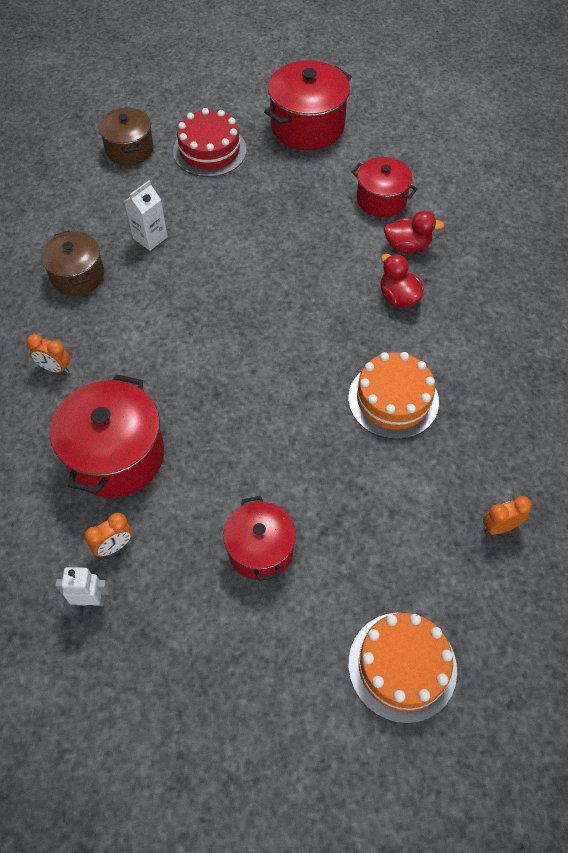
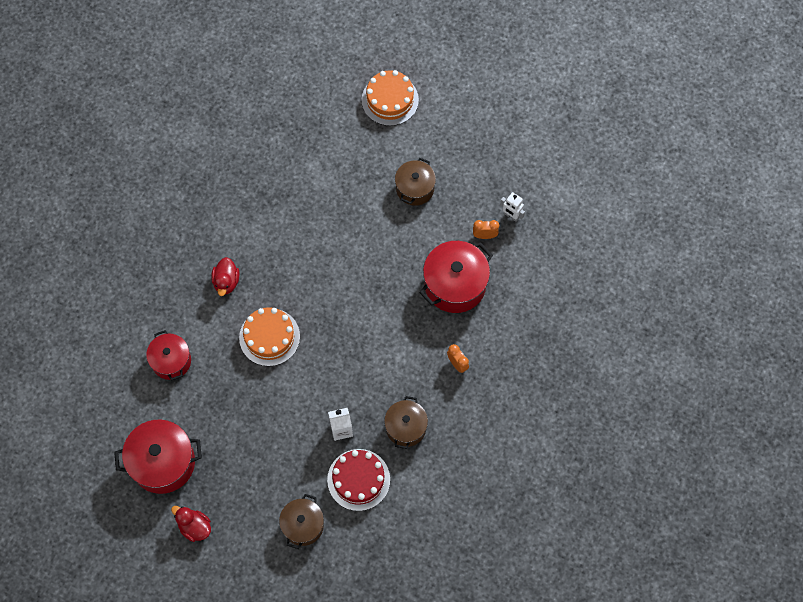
camera: 145 degrees left, 10 degrees up
red cake [173,108,247,177] -> red cake moved to [327,449,390,511]
red pot [223,496,296,581] -> brown pot [395,158,436,206]
orange cake [348,352,439,439] -> orange cake moved to [239,307,300,366]
red duck [384,211,444,253] -> red duck moved to [171,506,211,542]
orange clock [483,496,532,535] -> none

